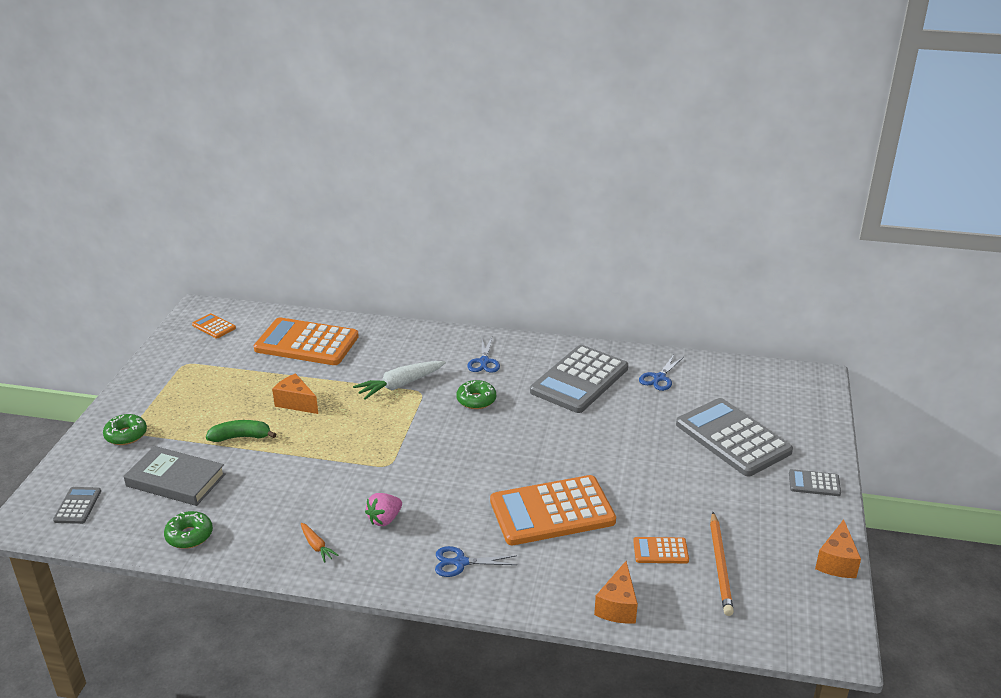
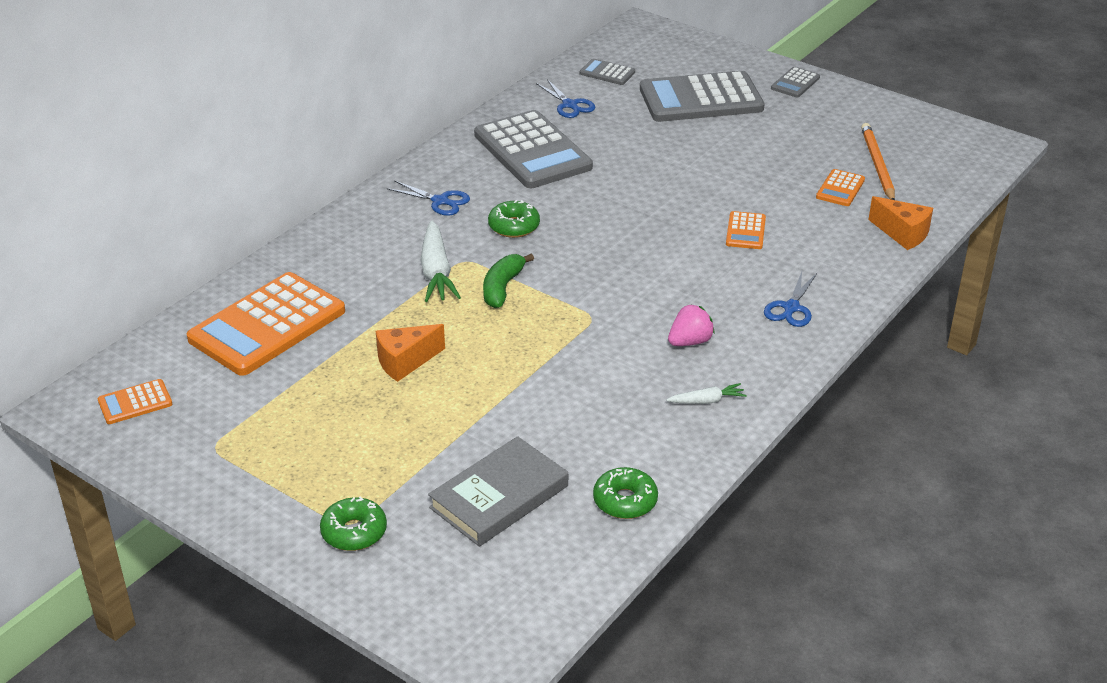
camera: 65 degrees left, 5 degrees up
grey calculator [53,487,101,524] -> grey calculator moved to [580,58,635,85]
green banana [206,420,277,442] -> green banana moved to [483,254,534,308]
orange carrot [301,523,339,563] -> white carrot [666,383,747,404]
pink strawberry [365,493,402,526] -> pink strawberry turned 105 degrees counterclockwise [668,304,715,346]
orange calculator [490,475,616,545] -> orange calculator [726,211,766,249], size x0.45
orange pencil [710,512,734,616] -> orange pencil turned 120 degrees counterclockwise [861,123,895,200]
orange cheese [815,520,861,578] -> none

